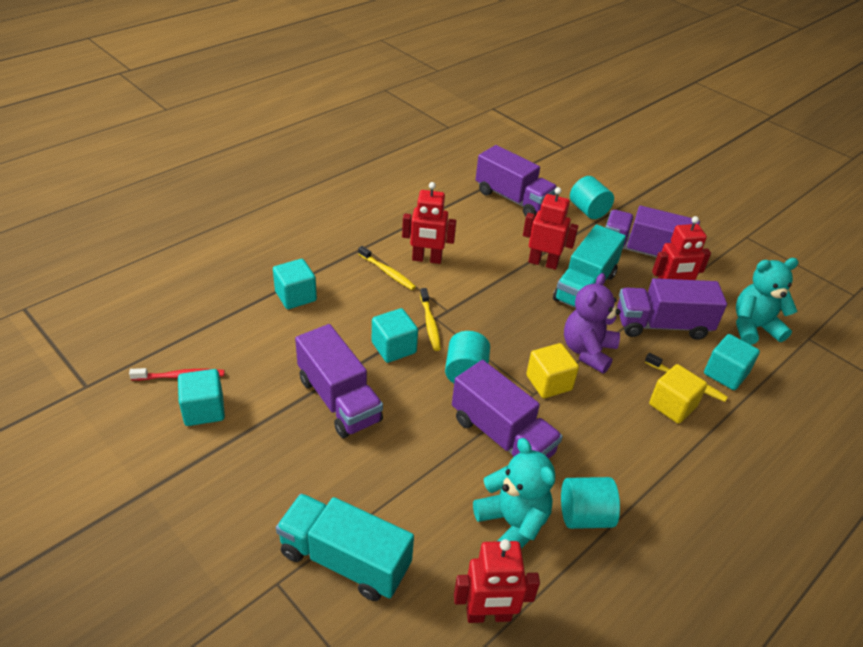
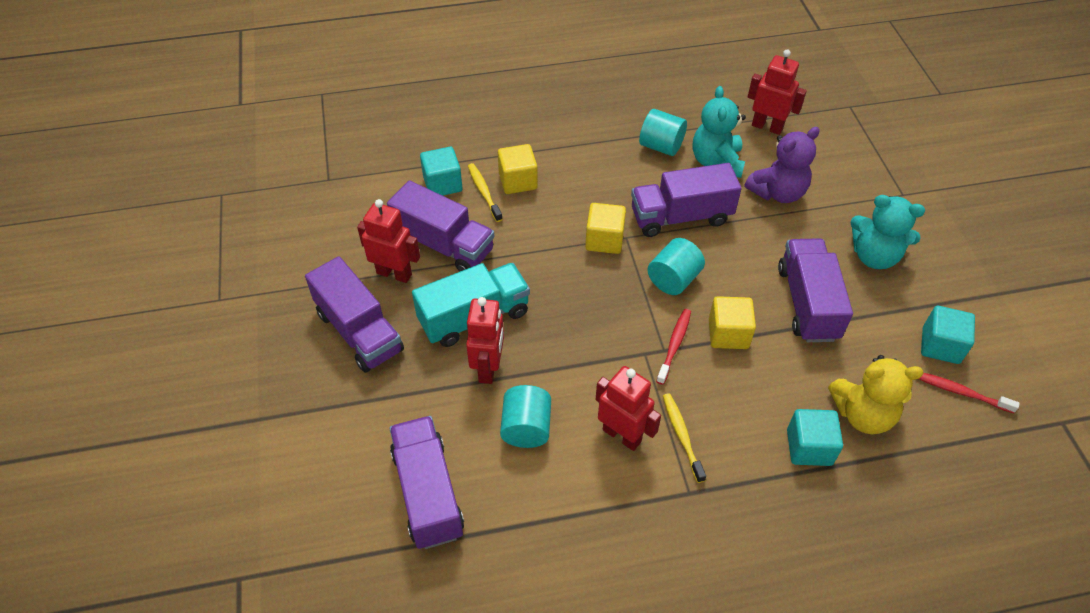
camera: 145 degrees left, 10 degrees up
turquoise truck [276,494,414,601] -> none
turquoise cube [372,308,418,363] -> yellow cube [709,296,756,349]
yellow toothbrush [420,288,441,351] -> red toothbrush [656,309,691,385]
purple truck [452,360,563,458] -> purple truck turned 90 degrees counterclockwise [631,163,742,237]
red robot [523,187,578,270] -> red robot turned 135 degrees counterclockwise [466,297,504,384]
purple teddy bear [564,273,621,374] -> purple teddy bear moved to [745,127,820,203]
turquoise cylinder [570,176,614,219] -> turquoise cylinder moved to [500,385,551,448]
turquoise teddy bear [736,258,799,345] -> turquoise teddy bear moved to [850,195,925,269]
none -> yellow teddy bear [828,355,923,434]

